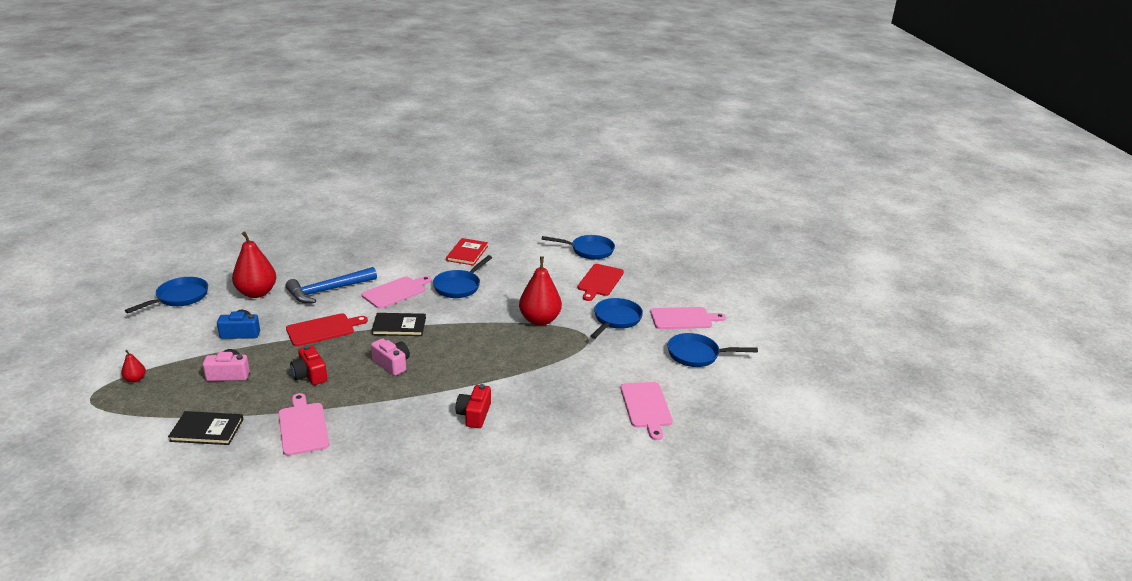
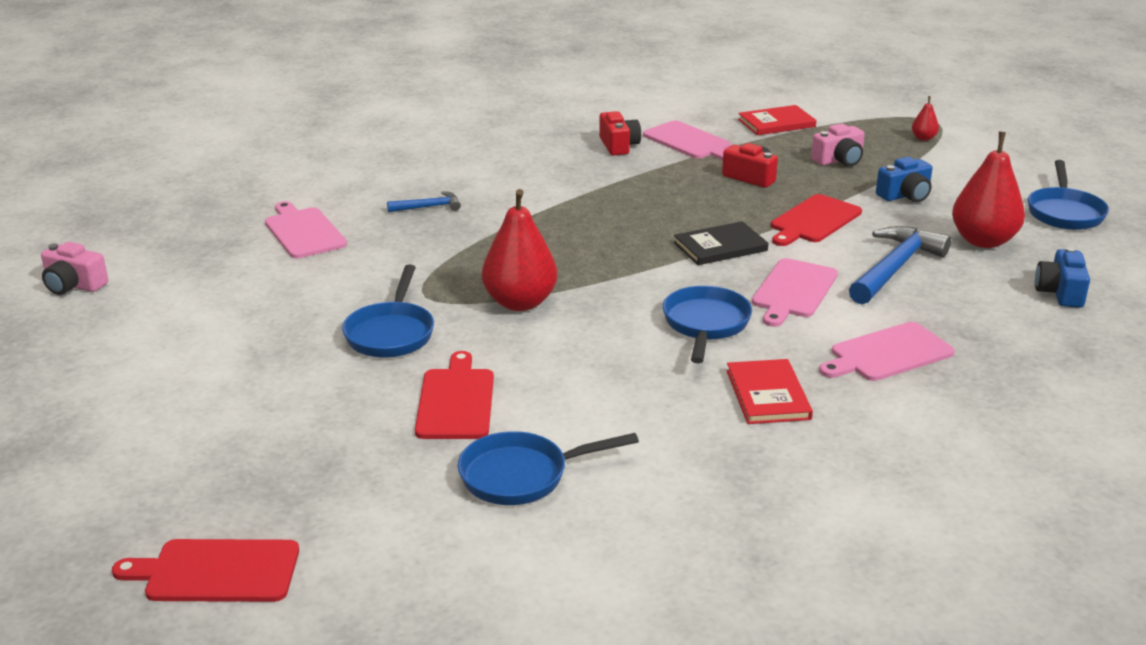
camera: 160 degrees right, 0 degrees up
black book [168,411,243,445] -> red book [738,105,817,135]
pink camera [371,338,410,376] -> pink camera moved to [41,242,108,295]
red camera [456,384,491,428] -> red camera moved to [599,111,641,156]
pink cutting board [650,307,726,329] -> pink cutting board moved to [819,322,955,381]
blue pan [667,333,758,367] -> none
none -> red cutting board [112,539,299,602]
none -> blue hammer [387,191,461,212]
none -> blue camera [1035,247,1090,308]

